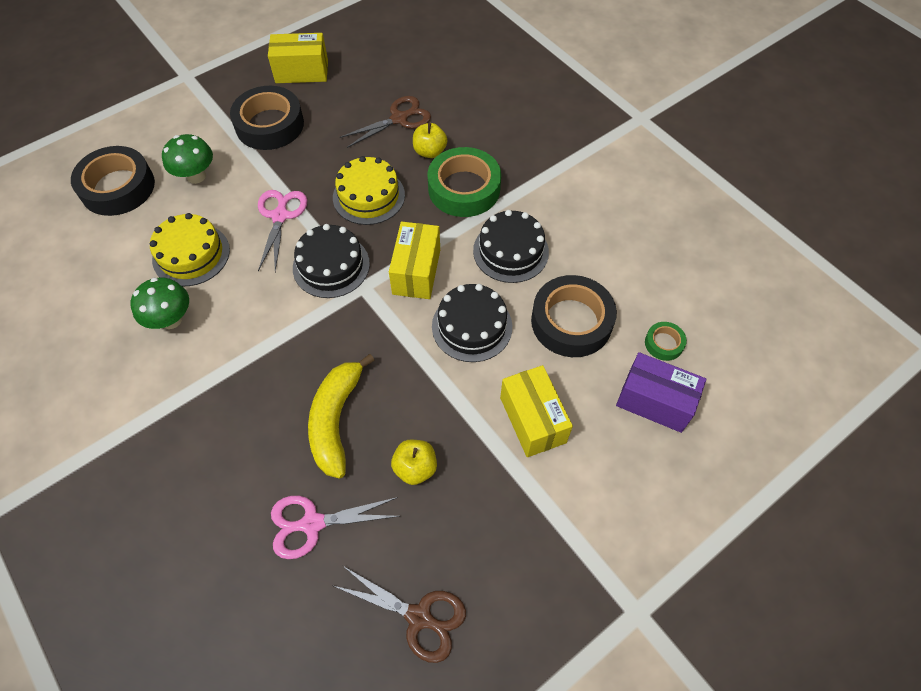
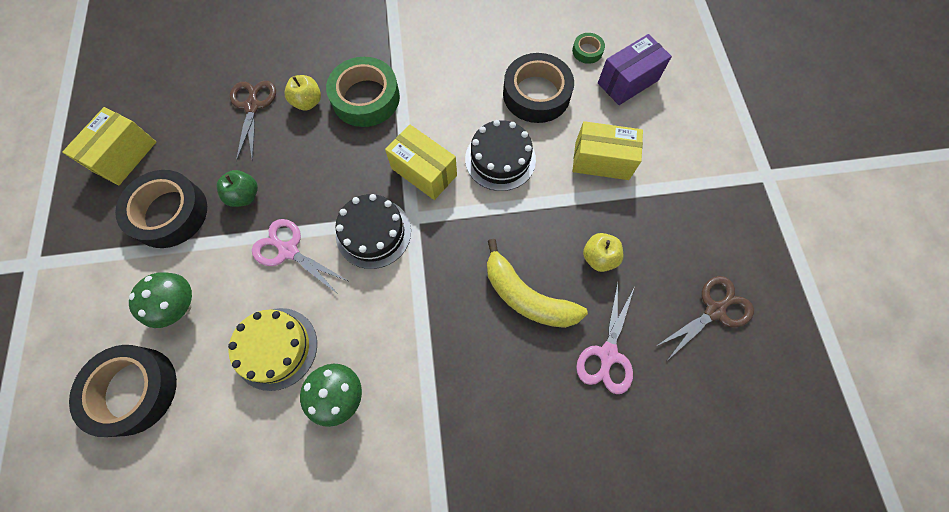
camera: 60 degrees left, 10 degrees up
yellow cake [333,156,405,225] -> none
black cake [473,210,549,283] -> none
none -> green apple [217,170,258,207]

